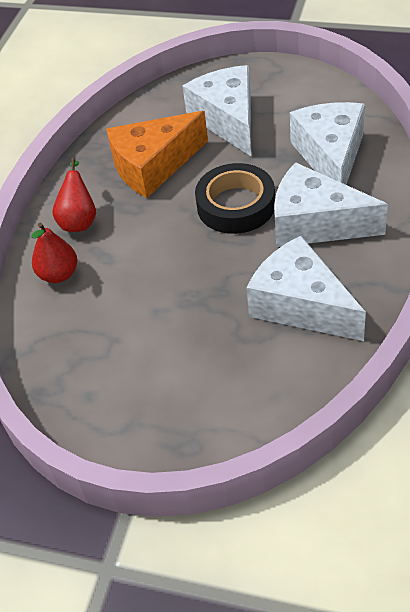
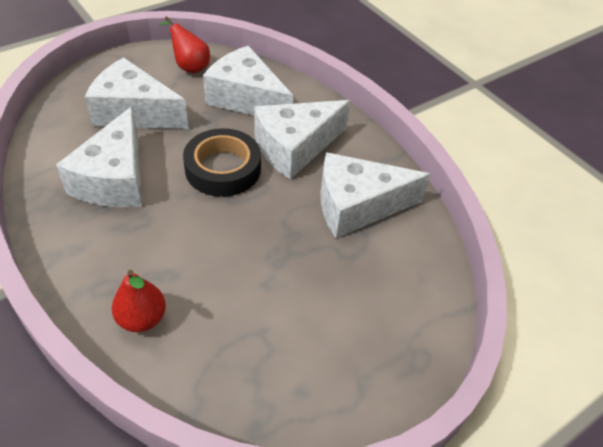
camera: 60 degrees left, 0 degrees up
red pear [52,158,96,232] -> red pear moved to [159,16,210,73]
orange cheese [106,111,208,198] -> white cheese [56,107,142,208]

